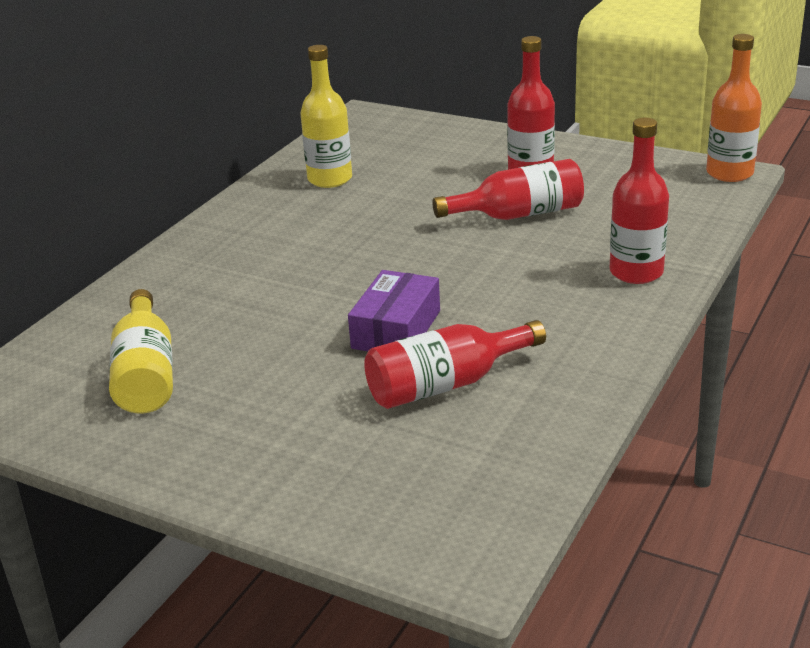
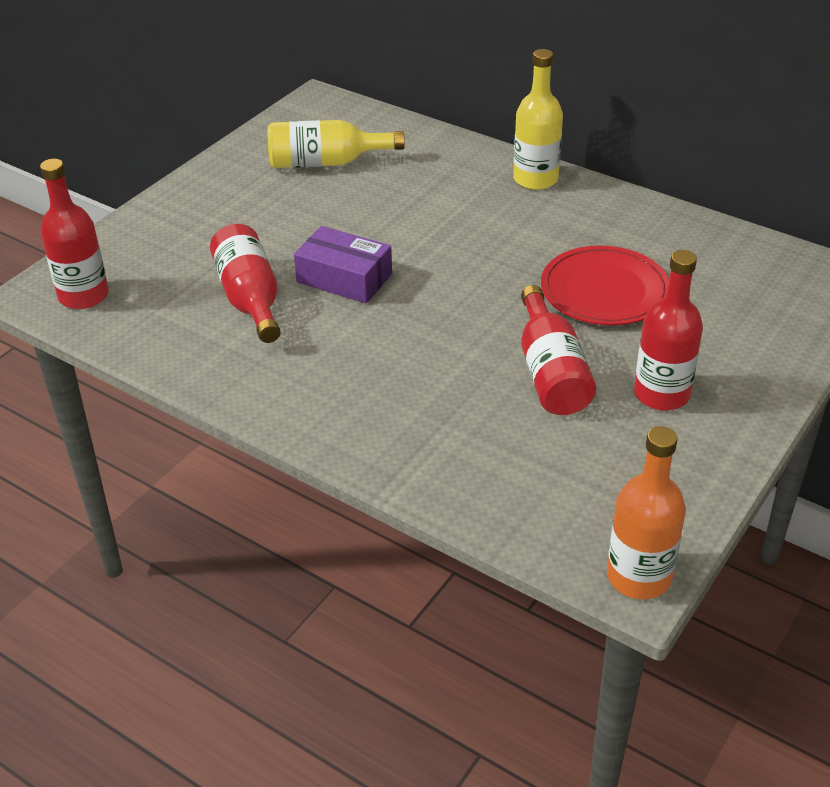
camera: 95 degrees right, 10 degrees up
yellow bottle [300,45,352,188] -> yellow bottle moved to [513,49,563,190]
red bottle [610,118,669,284] -> red bottle moved to [40,159,109,309]
none -> red plate [541,246,669,325]

